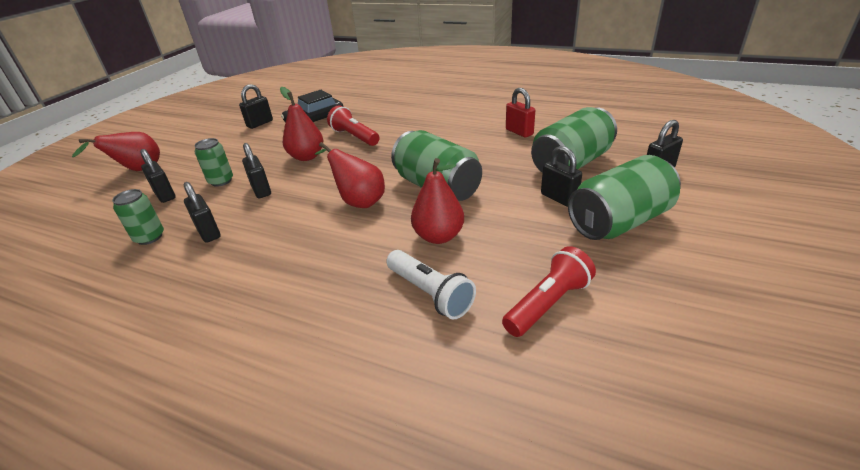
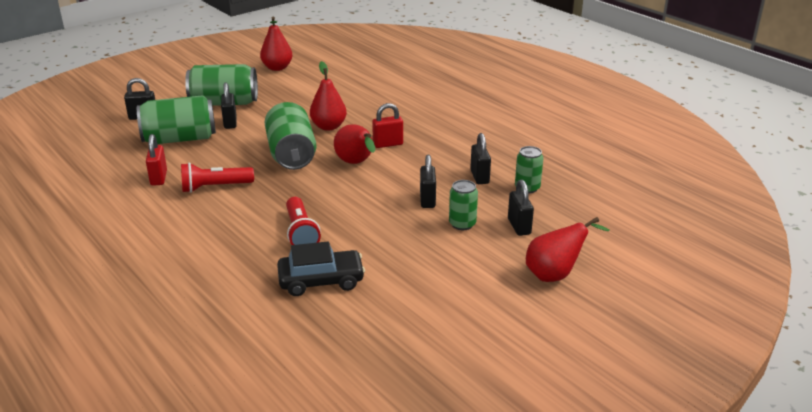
camera: 155 degrees left, 5 degrees down
black padlock [239,84,273,129] -> none
red pear [280,87,323,161] -> red pear moved to [260,17,293,71]
white flashlight [386,250,476,319] -> none
red flashlight [502,246,596,337] -> red flashlight moved to [181,163,254,193]
none -> red padlock [372,103,403,148]

